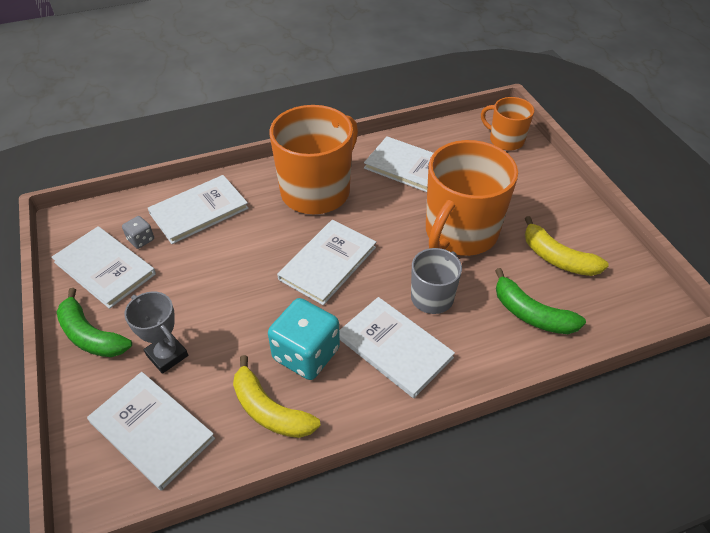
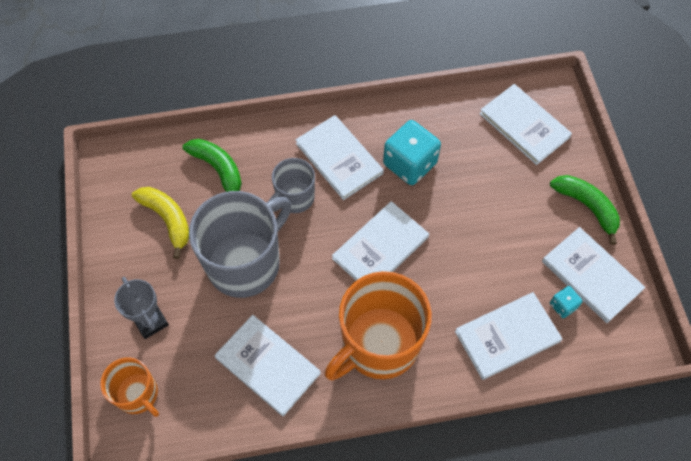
camera: 170 degrees left, 15 degrees up
grey dice [122,216,154,249] -> turquoise dice [550,286,583,318]
grey trophy [124,291,188,374] -> grey trophy moved to [114,277,169,339]
yellow banana [233,355,321,438] -> none
orange mug [426,140,518,256] -> grey mug [189,191,291,298]

